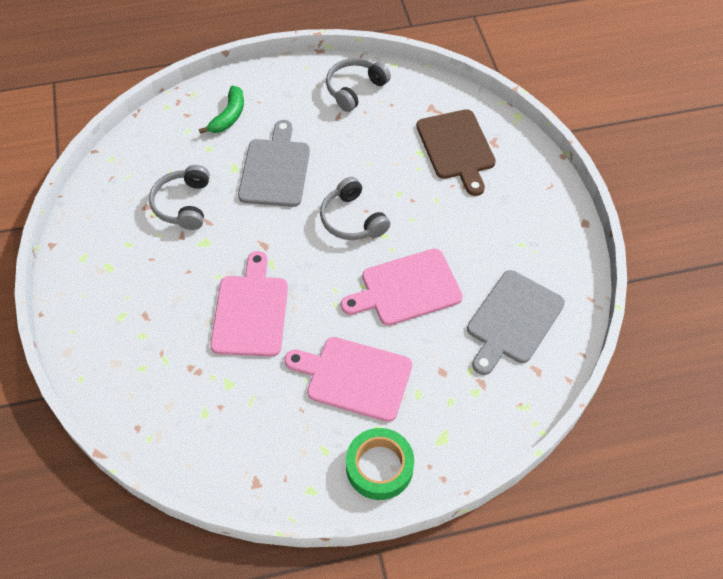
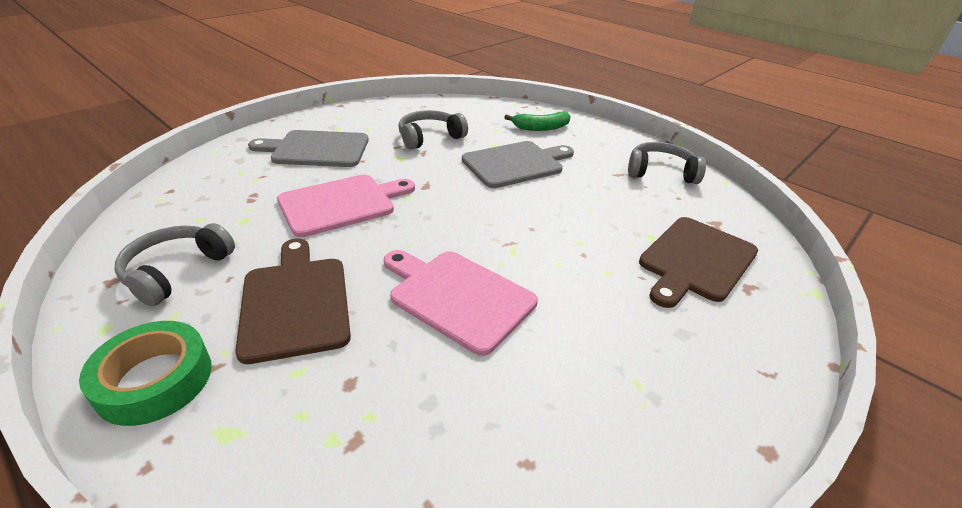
camera: 55 degrees right, 20 degrees down
pink cutting board [284,337,412,422] -> brown cutting board [235,238,351,364]
grey headphones [320,177,390,240] -> grey headphones moved to [114,223,235,306]
grey cutting board [467,270,565,375] -> grey cutting board moved to [248,130,369,167]

